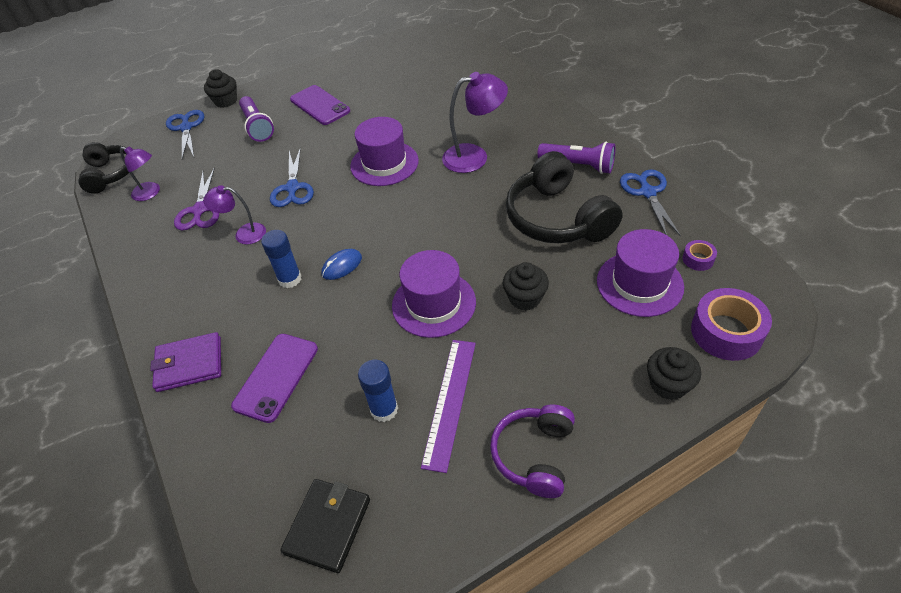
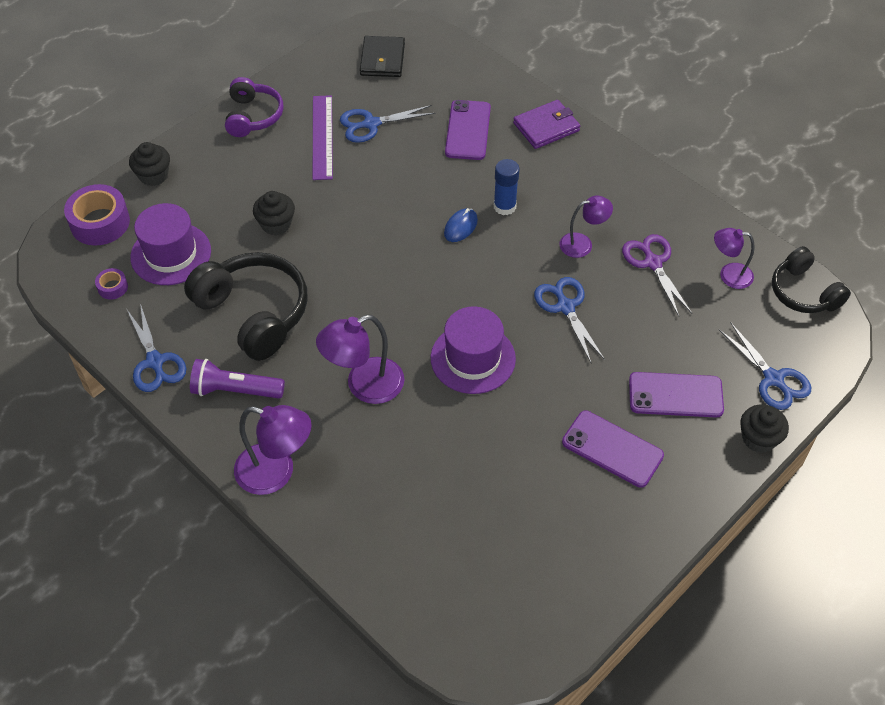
camera: 160 degrees right, 5 degrees up
purple flashlight [239,96,274,142] -> purple phone [629,372,724,418]
blue glue stick [358,360,398,422] -> blue scissors [340,105,435,143]
purple hat [392,250,476,338] -> none
none -> purple lamp [234,405,312,495]

